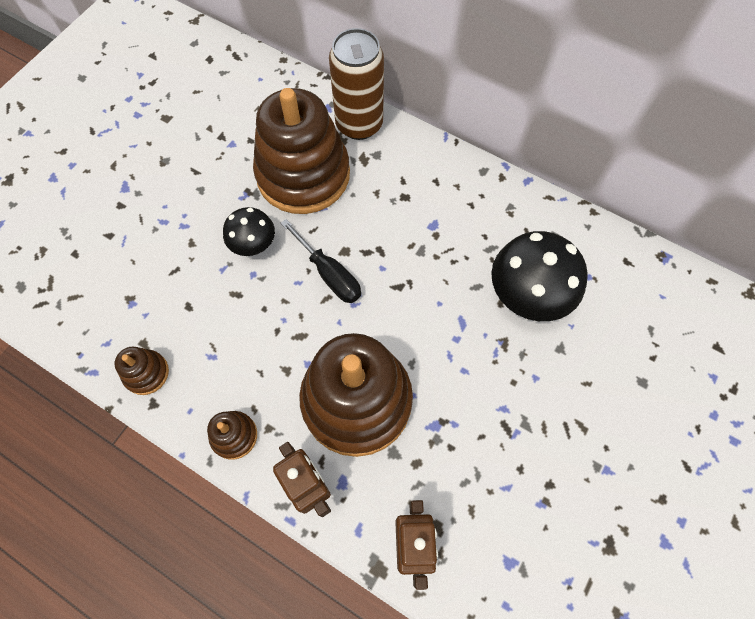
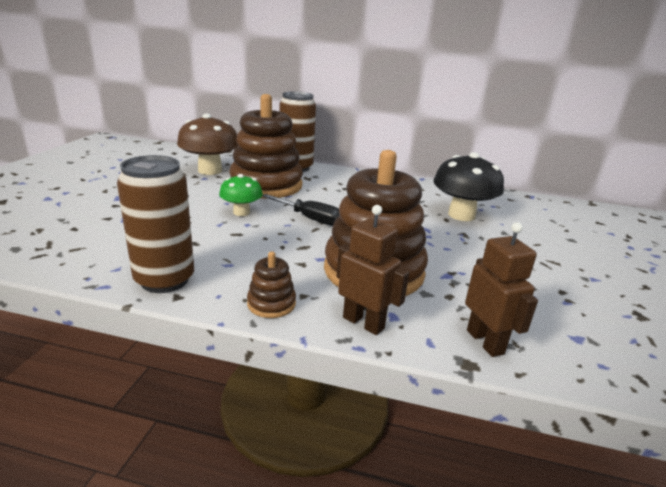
camera: 20 degrees left, 40 degrees down
brown stacking toy [114,347,169,395] -> brown can [117,155,194,293]
black mushroom [223,207,275,256] -> green mushroom [219,174,263,216]
none -> brown mushroom [177,114,238,175]

